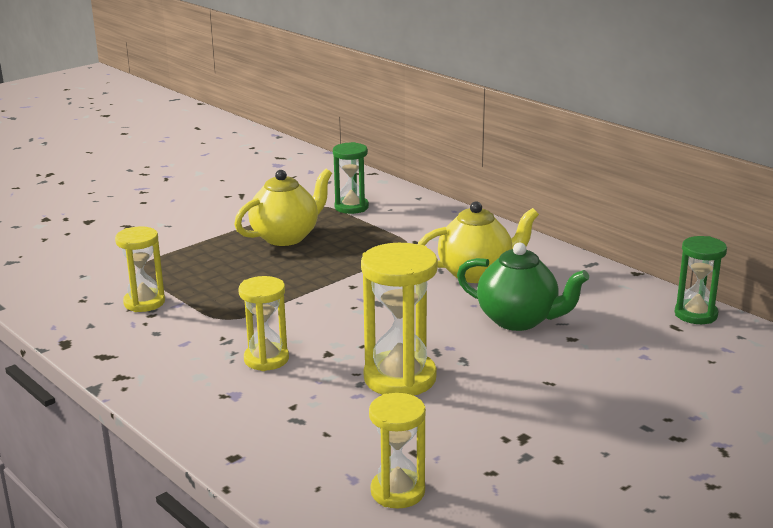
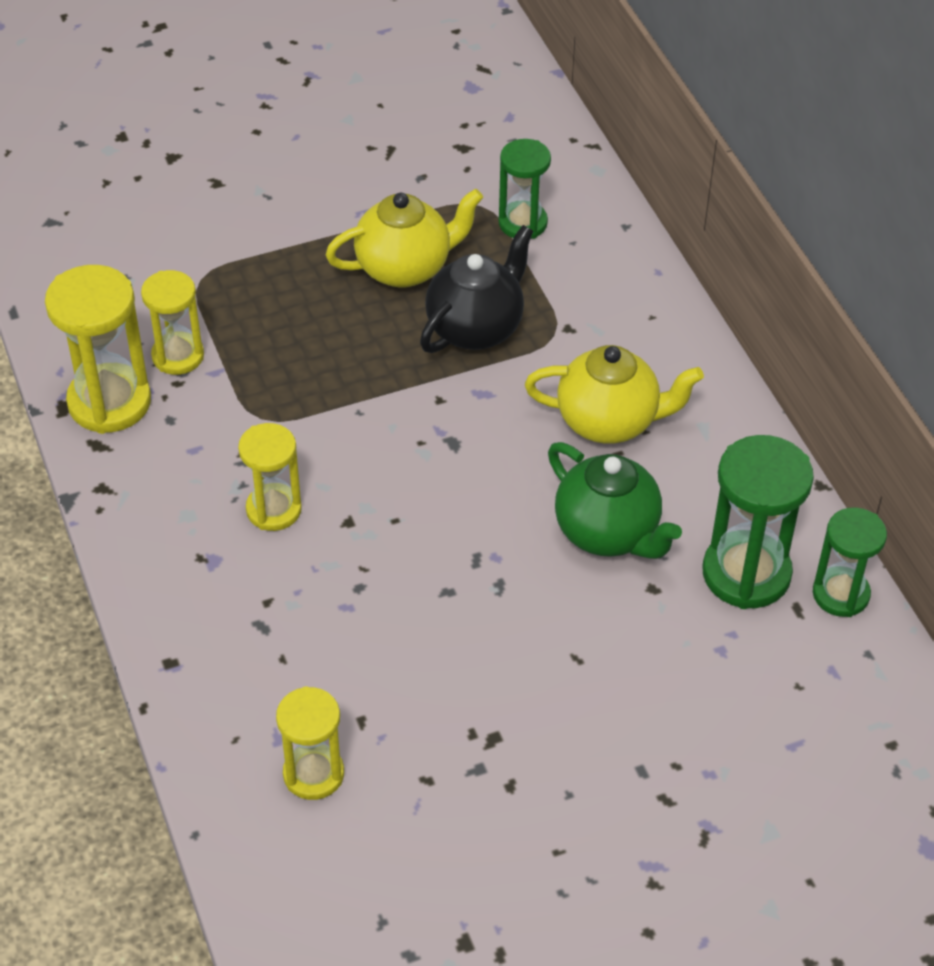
camera: 20 degrees right, 25 degrees up
yellow hourglass [361,243,438,396] -> yellow hourglass moved to [45,265,151,434]
none -> black teapot [420,225,533,353]
none -> green hourglass [702,435,814,609]

